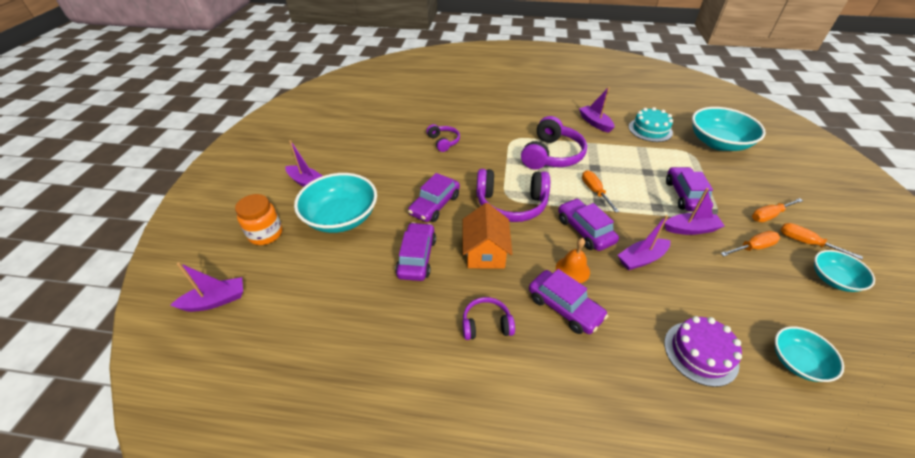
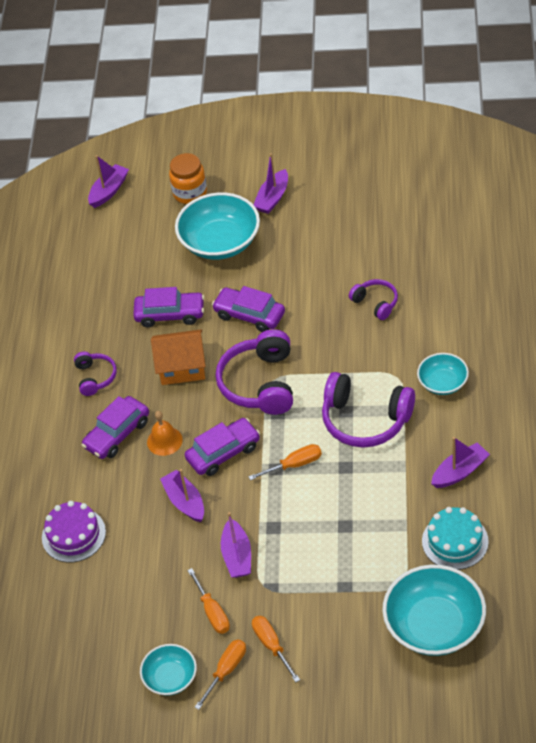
camera: 90 degrees right, 5 degrees up
purple boat [170,262,243,312] -> purple boat turned 120 degrees counterclockwise [88,155,129,208]
purple headphones [426,124,460,152] -> purple headphones turned 105 degrees counterclockwise [349,279,398,320]
purple car [666,167,713,212] -> none
turquoise bowl [775,326,844,382] -> turquoise bowl moved to [417,353,469,395]

